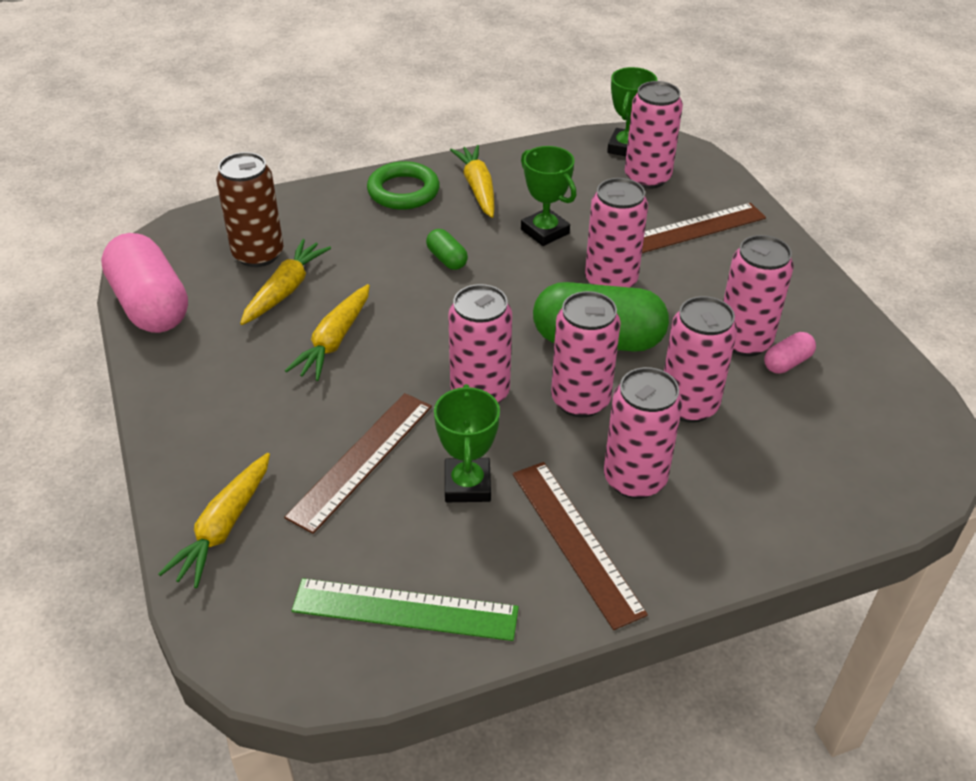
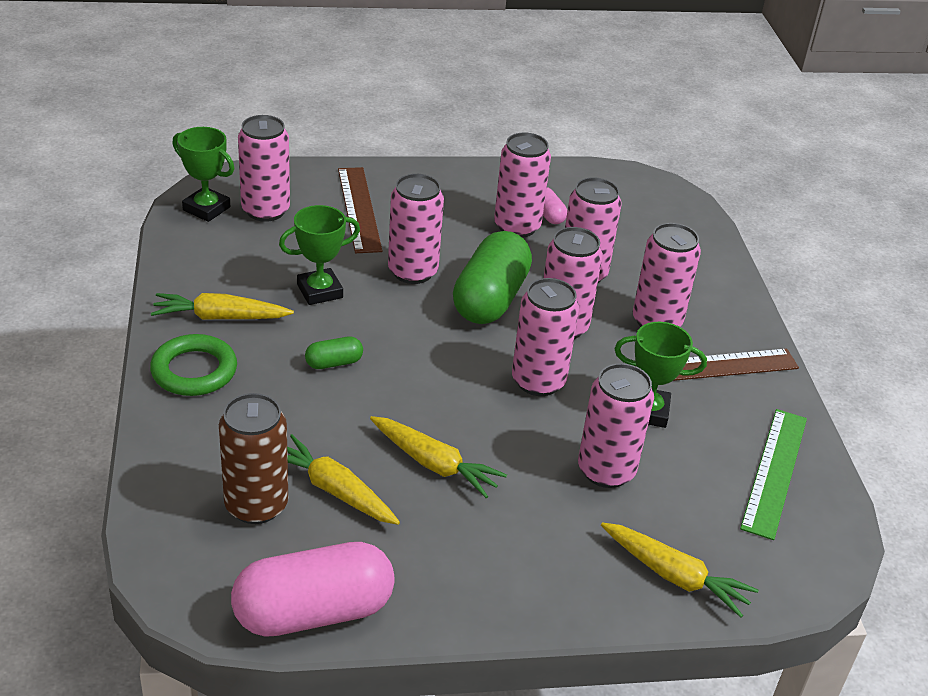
camera: 80 degrees left, 5 degrees down
brown ruler [284,393,432,534] -> pink can [578,363,654,488]

